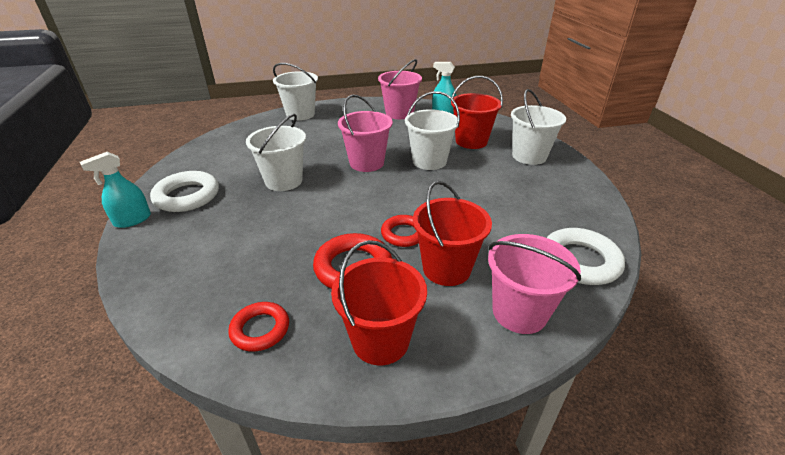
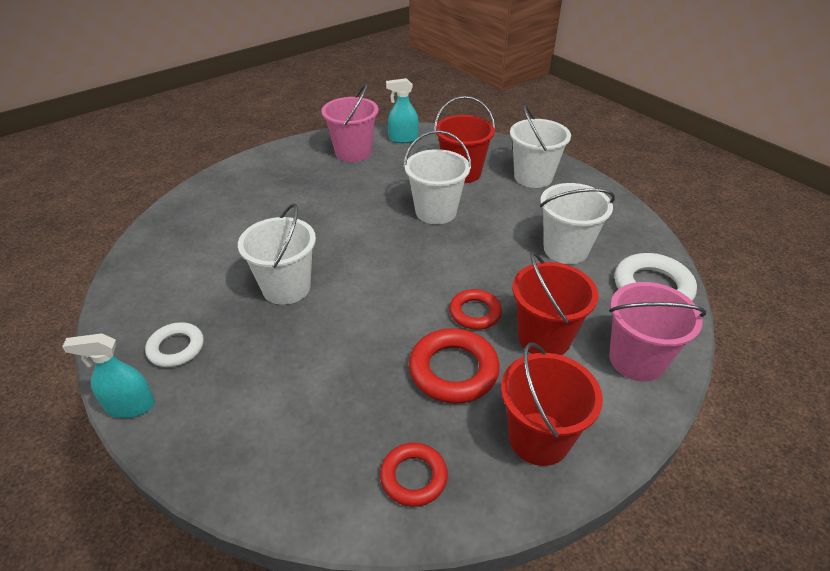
camera: 25 degrees left, 5 degrees up
turquoise spray bottle [80,152,151,228] -> turquoise spray bottle turned 60 degrees clockwise [62,333,155,418]
white ring [150,171,219,212] -> white ring [145,322,204,367], size x0.64
white bucket [273,63,318,121] -> white bucket moved to [540,183,615,264]
pink bucket [338,95,393,172] -> none

